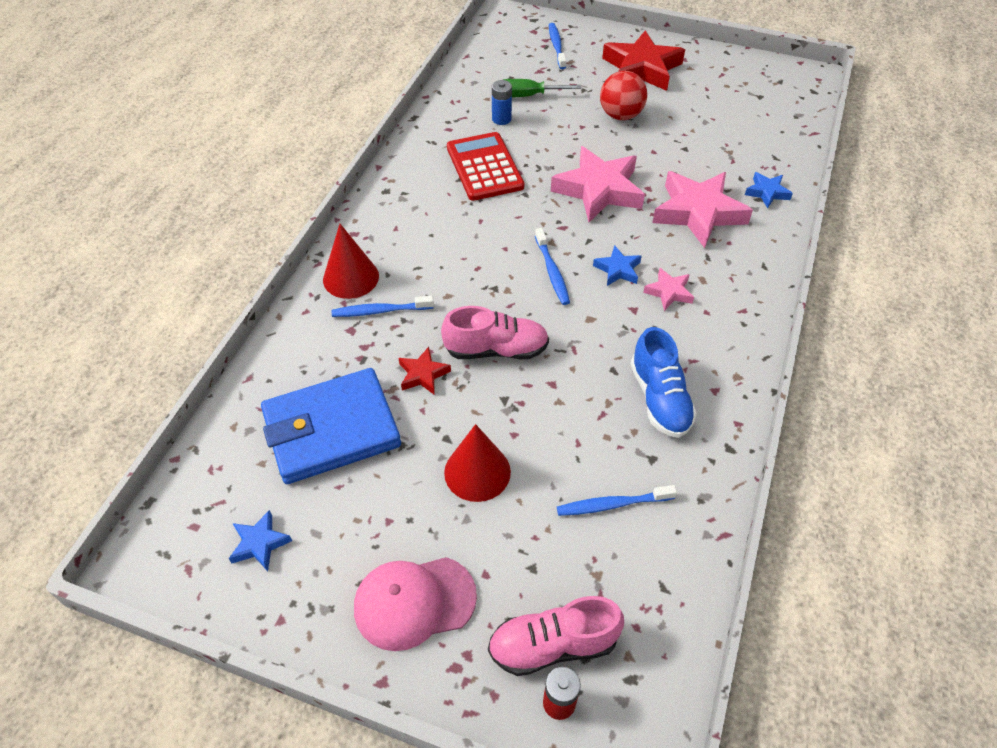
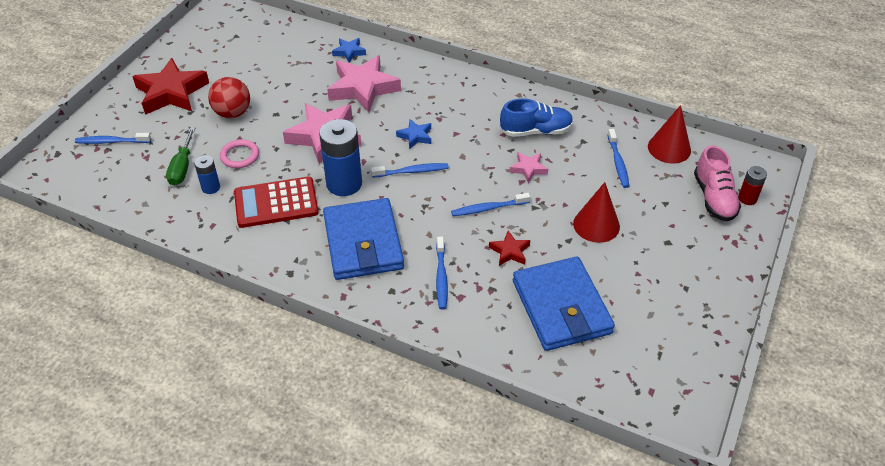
camera: 85 degrees left, 5 degrees down
blue star [229,510,292,571] -> none
red cone [323,224,379,299] -> red cone moved to [648,105,691,164]
pink cap [354,557,477,651] -> none
pink shoe [441,306,549,359] -> blue toothbrush [451,193,530,216]
pink star [643,268,694,311] -> pink star moved to [509,152,548,183]
none -> pink ring [220,139,259,168]
none -> blue battery [319,119,362,196]
none -> blue wallet [323,198,404,280]

